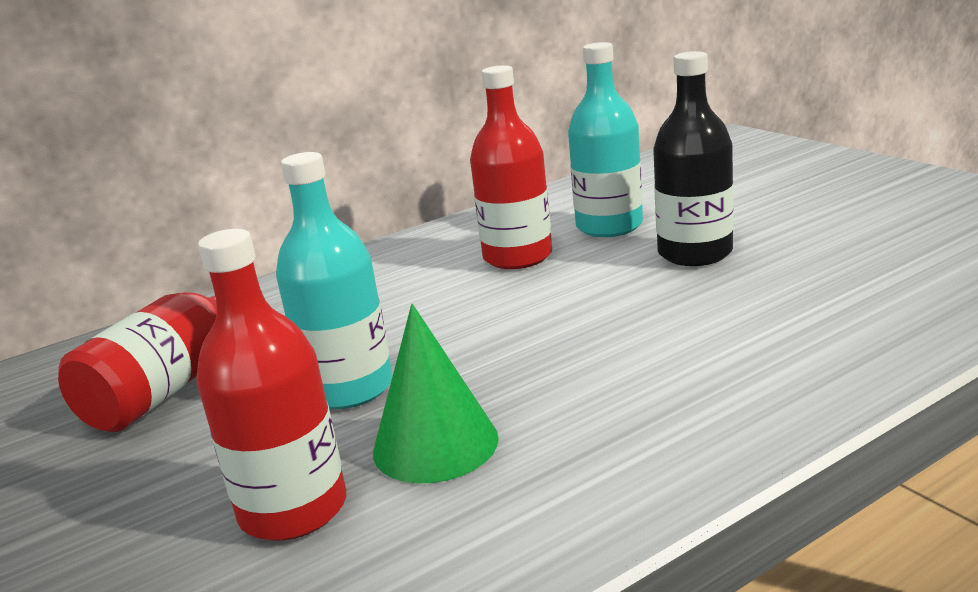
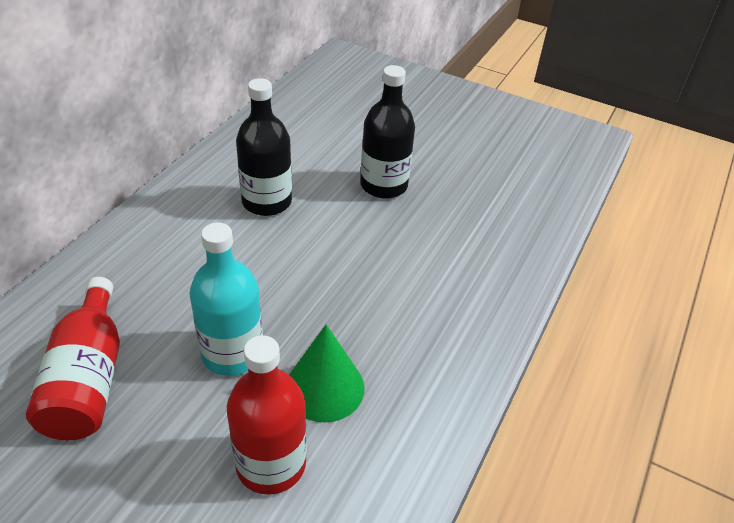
camera: 35 degrees left, 20 degrees up
red bottle [470,65,552,269] -> black bottle [236,78,292,216]
turquoise bottle [568,42,643,237] -> none

